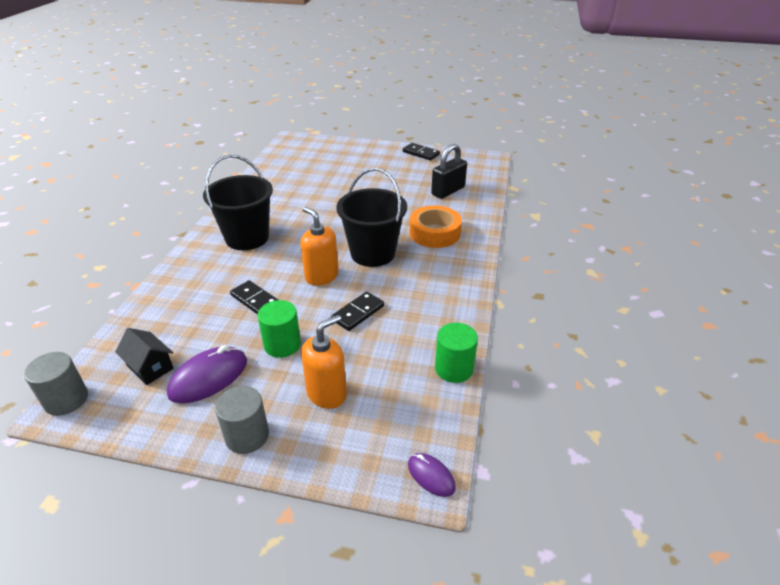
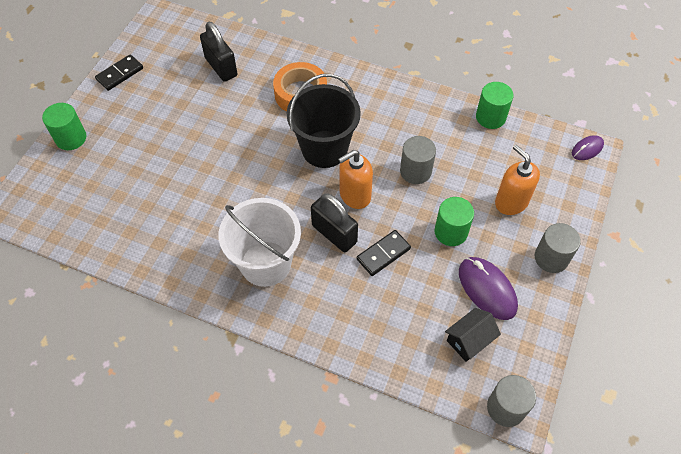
camera: 80 degrees left, 20 degrees up
black bucket [203,155,273,250] -> white bucket [219,198,301,287]
black domino [331,292,384,331] -> grey cylinder [400,136,436,184]
none -> green cylinder [42,103,87,150]
none -> black padlock [311,193,358,252]

